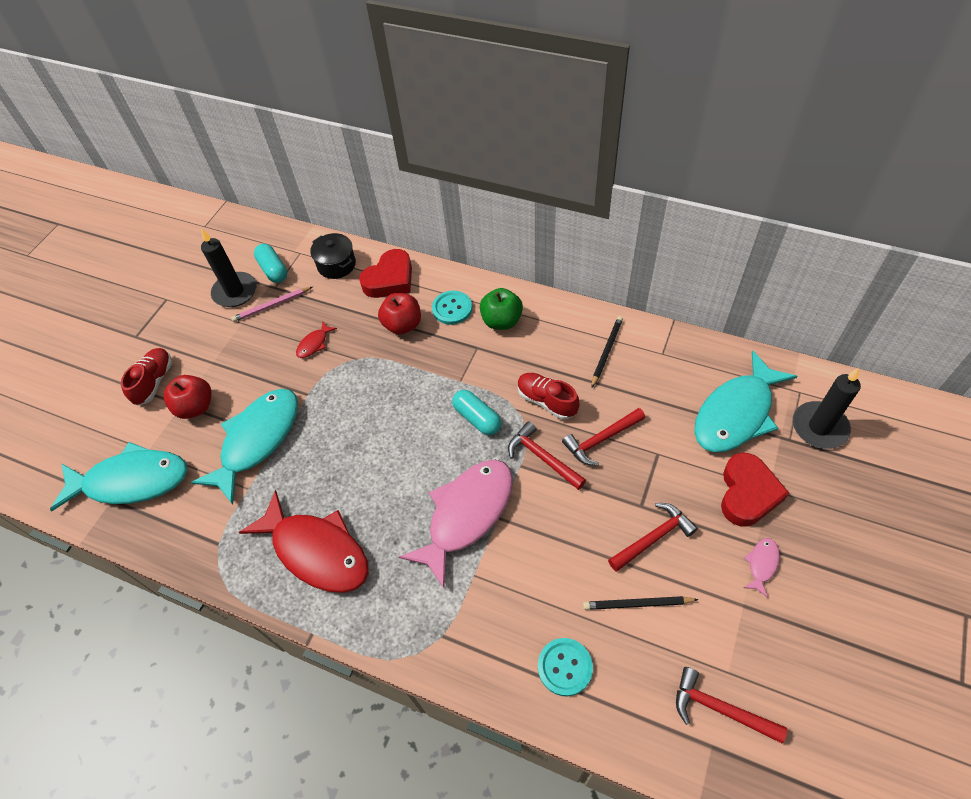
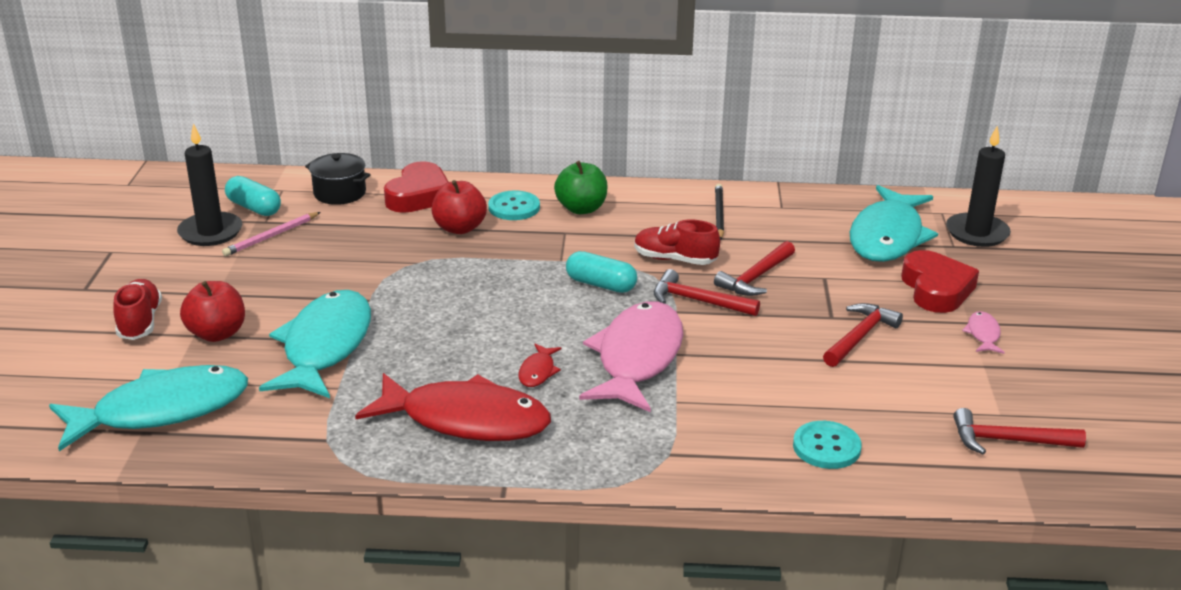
camera: 25 degrees left, 25 degrees down
red fish [296,321,337,358] -> red fish moved to [519,344,561,387]
black pencil [583,596,699,610] -> none

